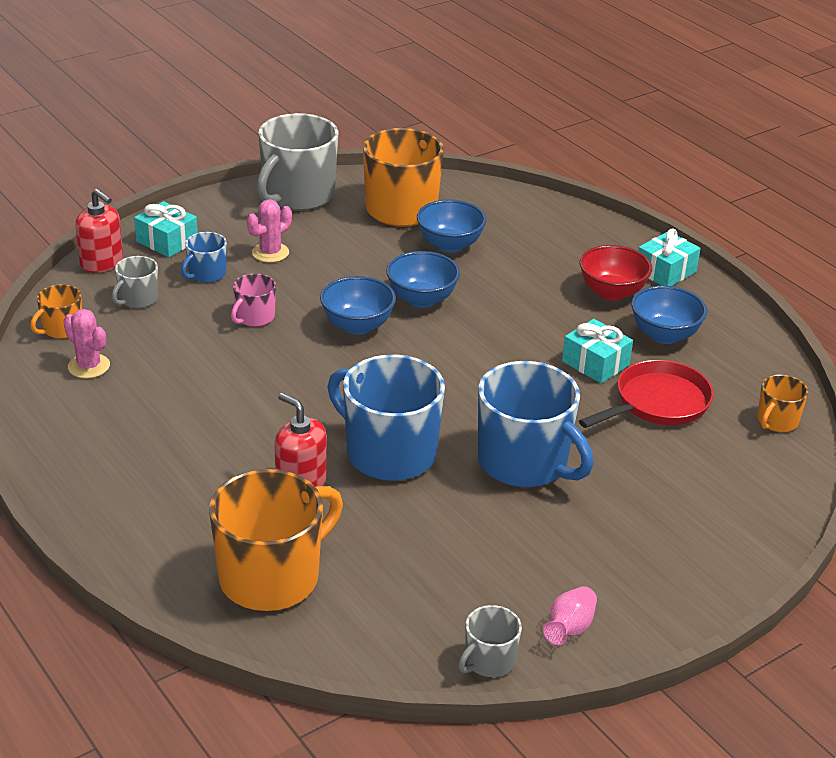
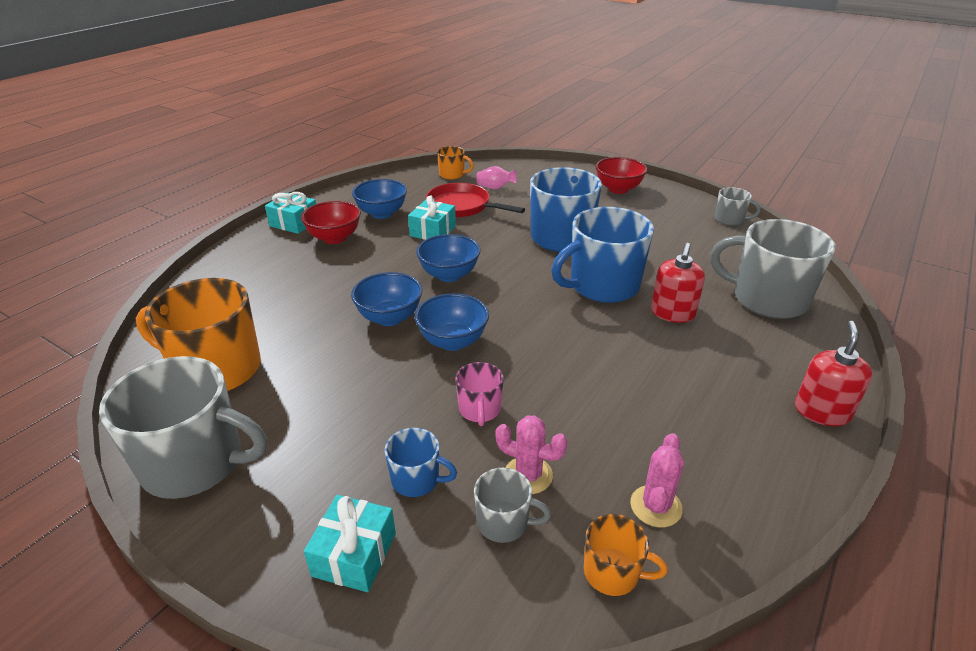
camera: 110 degrees left, 0 degrees up
red soap dispenser [75,189,123,273] -> red soap dispenser moved to [795,321,872,426]
orange mug [209,469,343,611] -> grey mug [710,219,836,319]
pink mug [231,273,276,327] -> pink mug turned 75 degrees clockwise [455,362,504,426]
pink cactus [247,199,292,263] -> pink cactus moved to [496,416,568,494]
blue mug [327,354,445,481] -> blue mug turned 45 degrees clockwise [551,207,654,303]
blue bowl [417,200,486,253] -> blue bowl moved to [416,234,480,282]
pink vase [543,586,597,645] -> pink vase moved to [476,166,517,189]
none -> red bowl [595,157,647,194]

